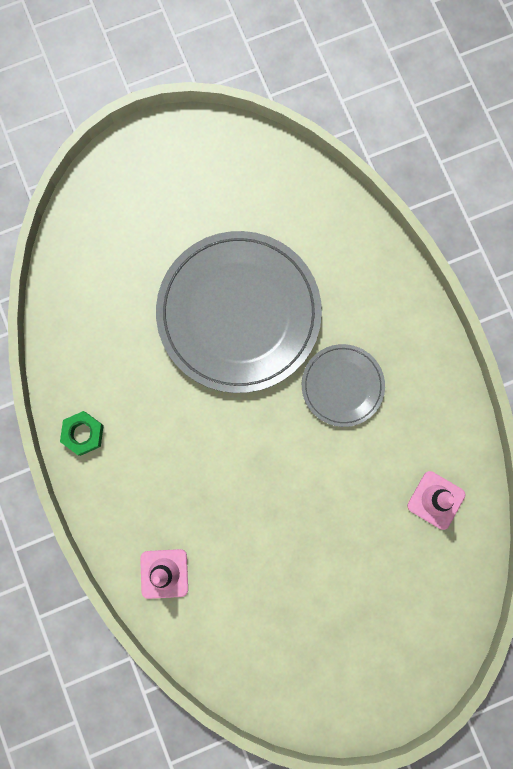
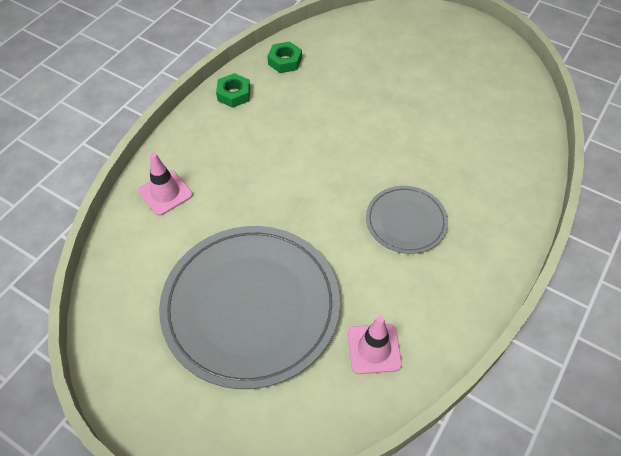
camera: 55 degrees right, 25 degrees down
grey plate [156,231,322,393] -> grey plate moved to [159,226,340,389]
none -> green nut [267,42,302,73]

